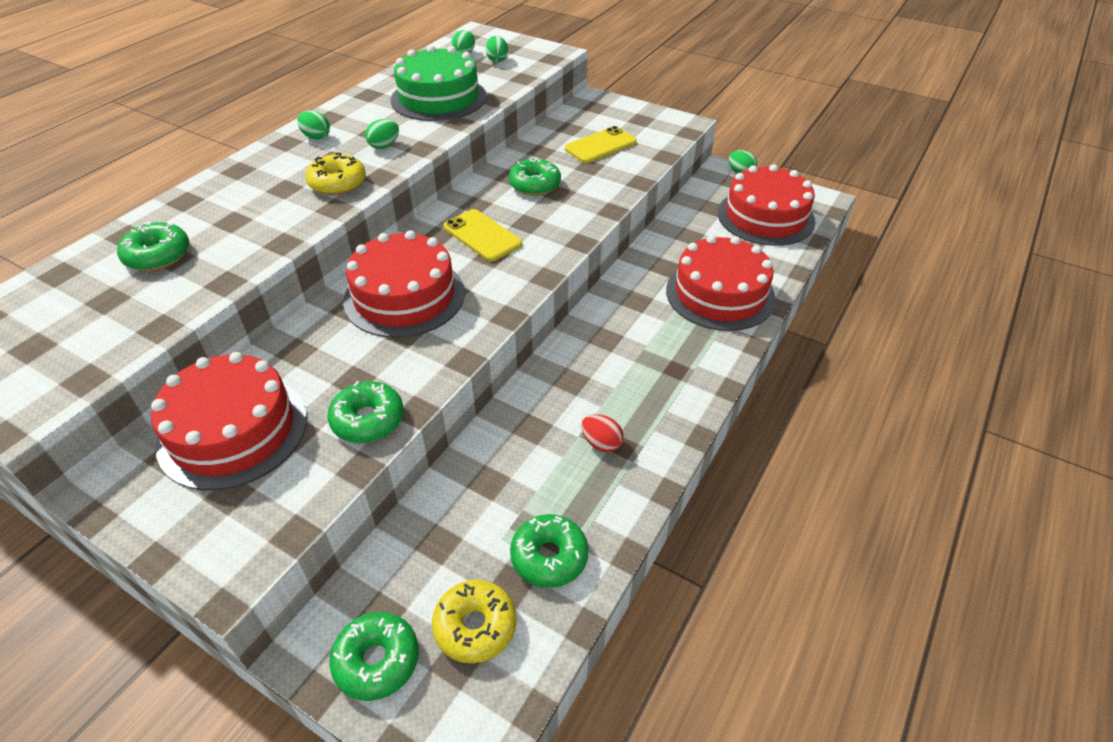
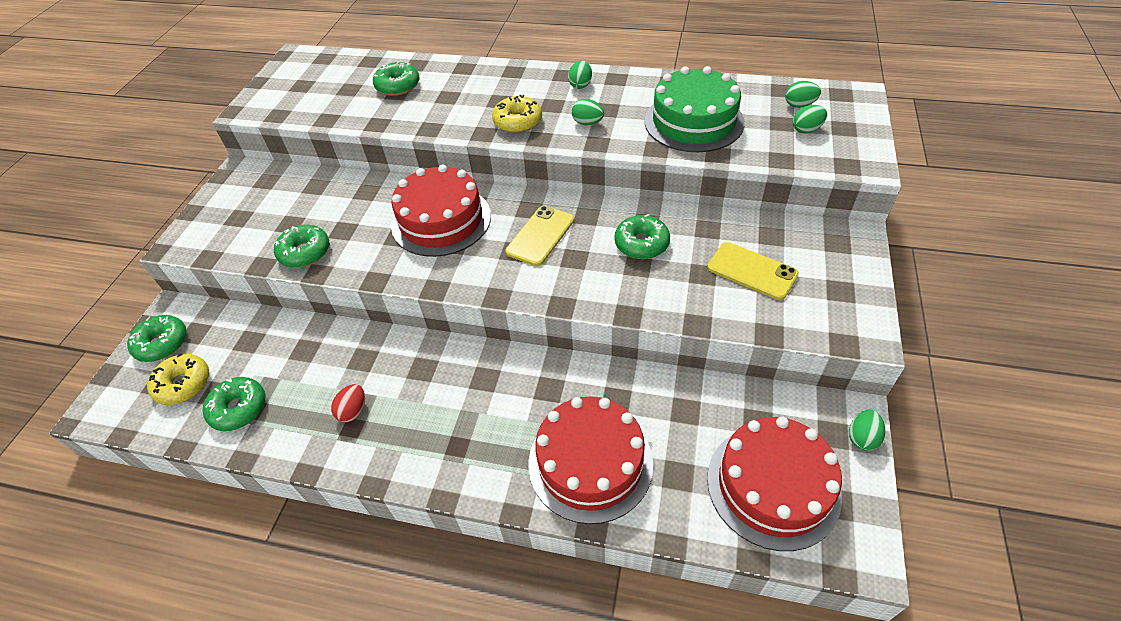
camera: 75 degrees right, 5 degrees up
red cake [151,352,307,491] -> none

